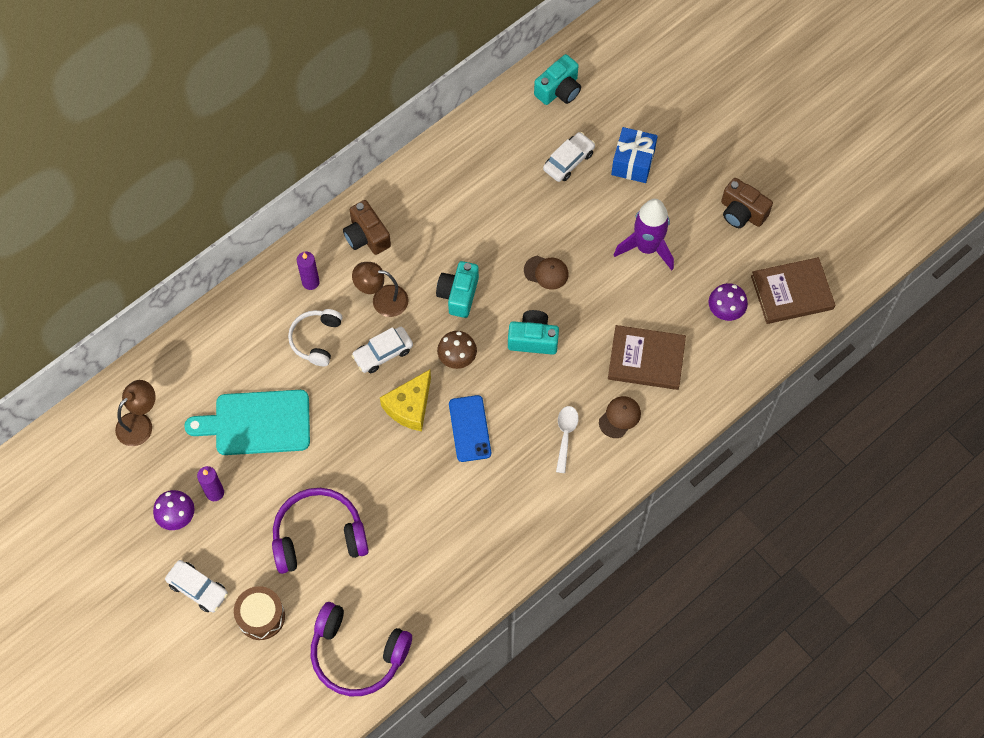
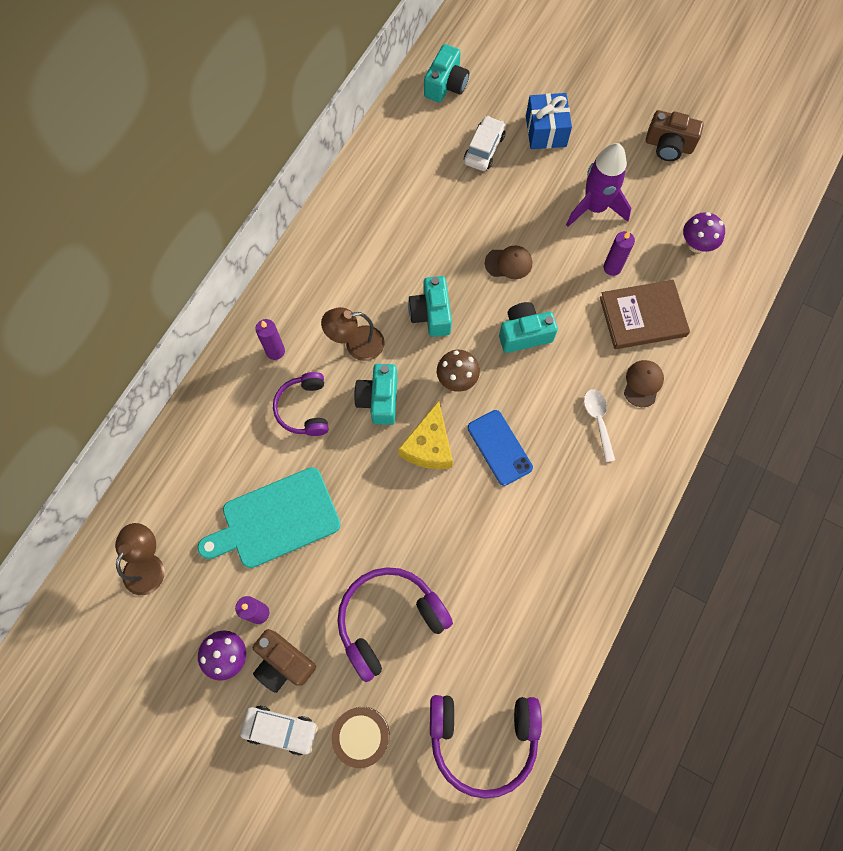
camera: 20 degrees left, 5 degrees up
white headphones [288,309,342,366] -> purple headphones [273,372,328,436]
brown camera [343,200,391,255] -> brown camera moved to [253,629,316,693]
white car [352,327,413,373] -> turquoise camera [354,364,397,425]
brown book [751,257,835,324] -> none
none -> purple candle [603,231,635,276]

